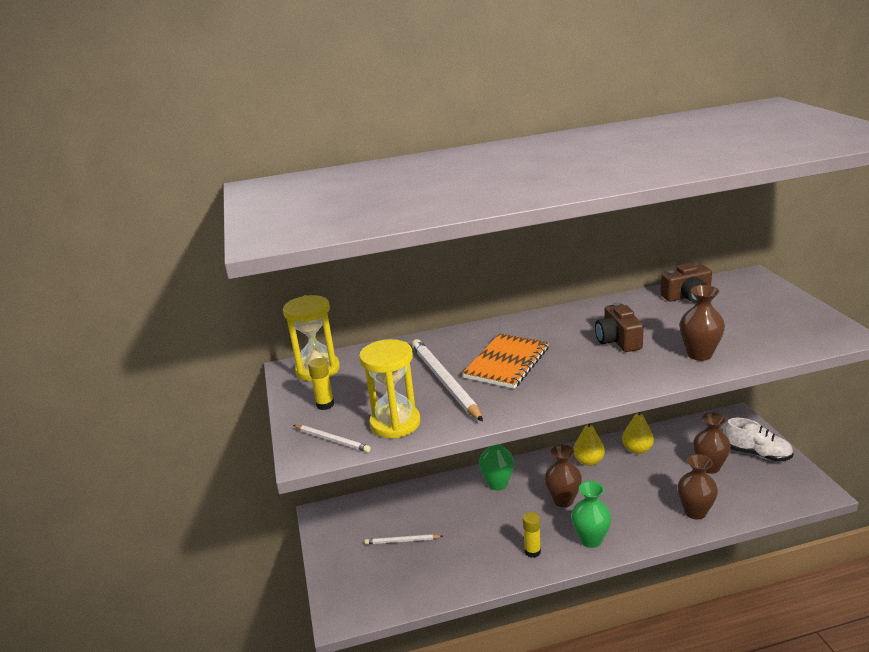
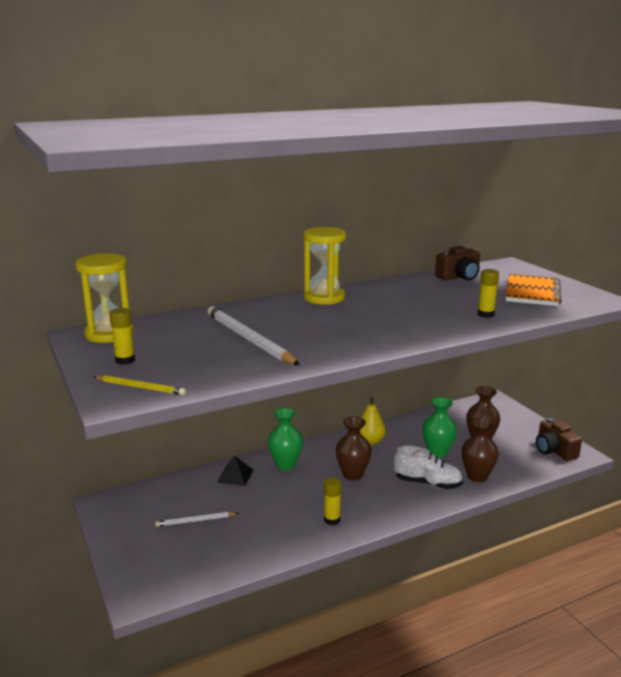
camera: 15 degrees left, 5 degrees down
white pencil [293,425,371,452] -> yellow pencil [93,375,186,395]
yellow hourglass [359,339,420,438] -> yellow hourglass moved to [303,227,346,305]
orange notebook [462,333,549,389] -> orange notebook moved to [506,274,561,306]
green vase [571,481,611,548] -> green vase moved to [422,397,457,458]
brown camera [595,302,644,352] -> brown camera moved to [536,418,582,461]
yellow pear [622,412,654,454] -> none
brown vase [680,285,725,361] -> yellow glue stick [478,269,499,318]
white shoe [724,418,793,461] -> white shoe moved to [394,445,463,489]
none -> black pyramid [217,456,253,486]

